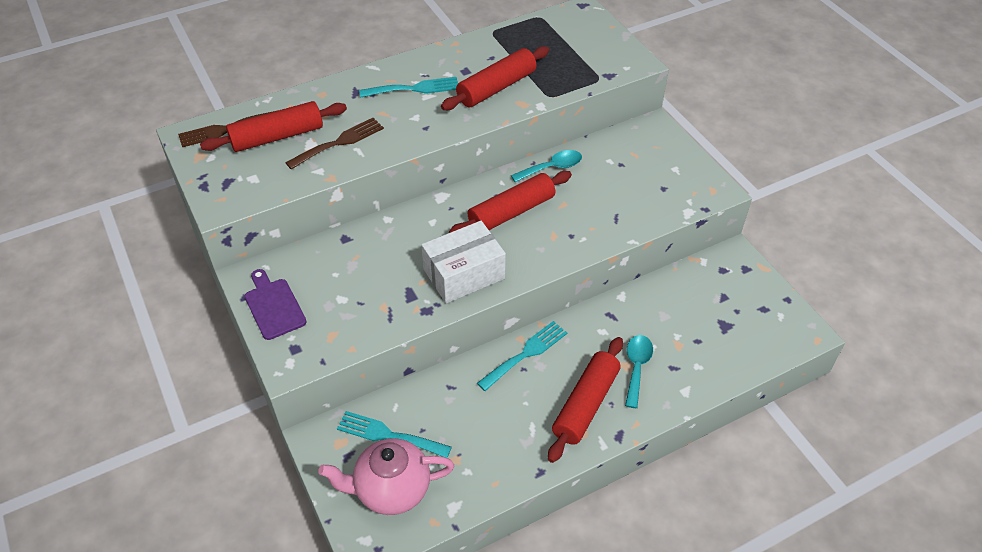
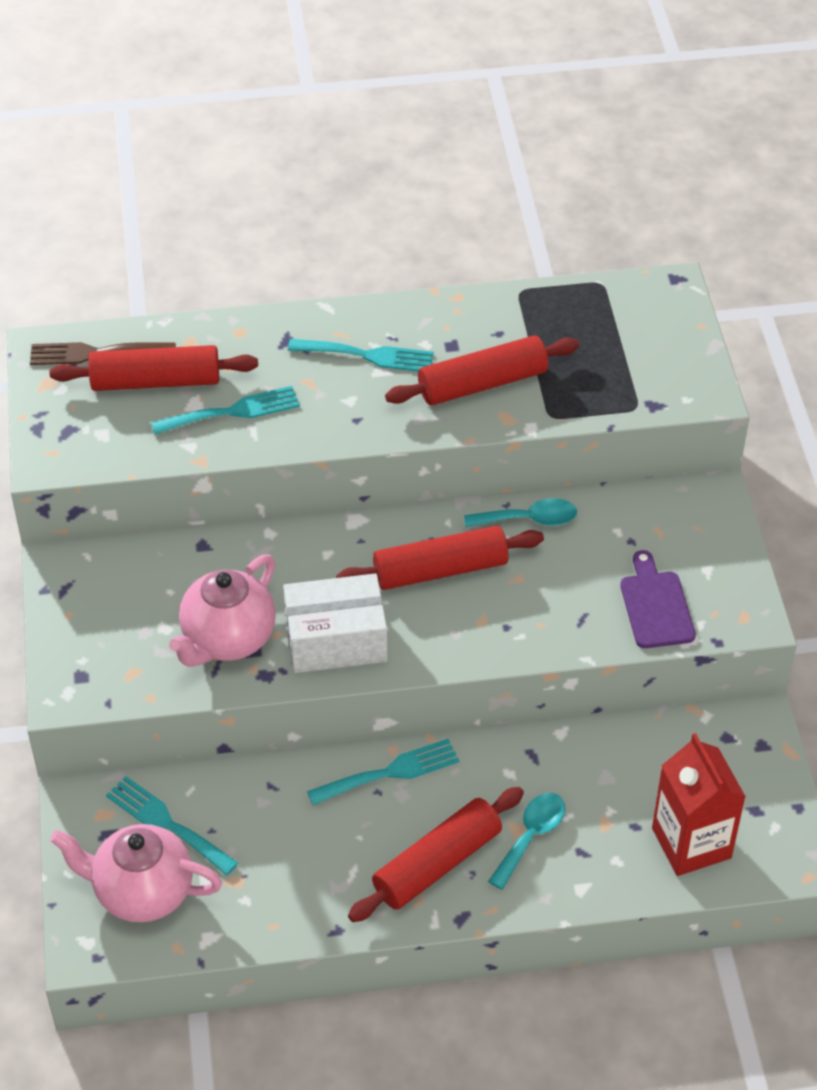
camera: 20 degrees right, 0 degrees up
purple cutting board [245,269,307,340] -> purple cutting board moved to [620,550,696,648]
brown fork [285,118,384,169] -> turquoise fork [151,386,300,435]
none -> pink teapot [169,554,276,667]
none -> red carton [652,733,746,876]

